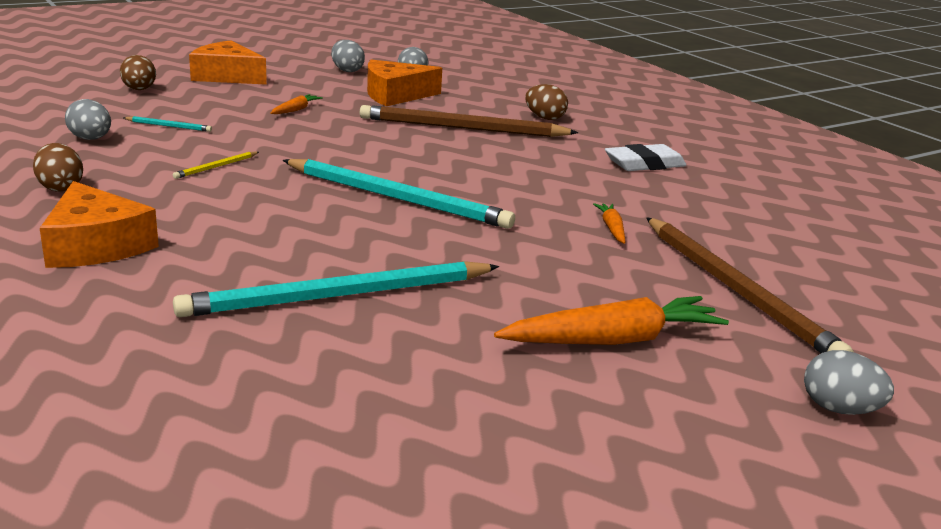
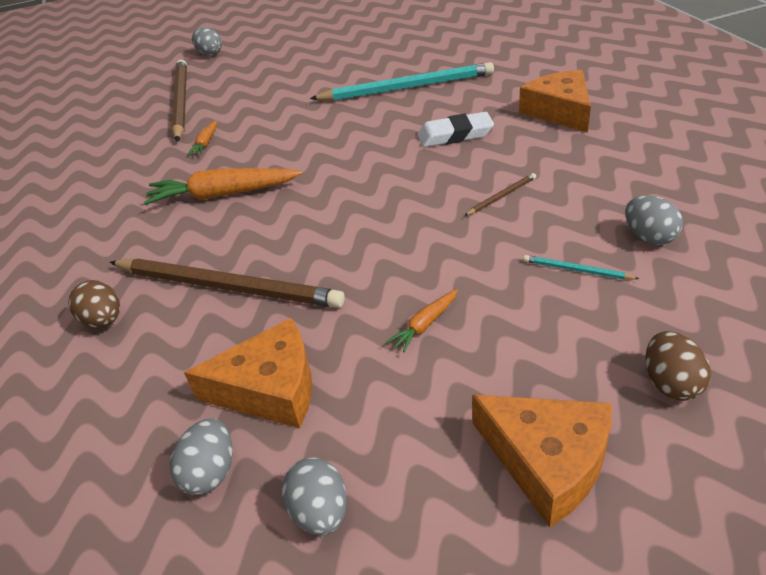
camera: 160 degrees left, 15 degrees up
brown egg [33,143,83,192] -> none
yellow pencil [173,152,259,179] -> brown pencil [464,173,536,216]
turquoise pencil [283,159,515,229] -> none
orange carrot [494,296,729,345] -> orange carrot moved to [144,168,302,205]
white eraser [605,144,687,171] -> white eraser moved to [418,112,494,147]

